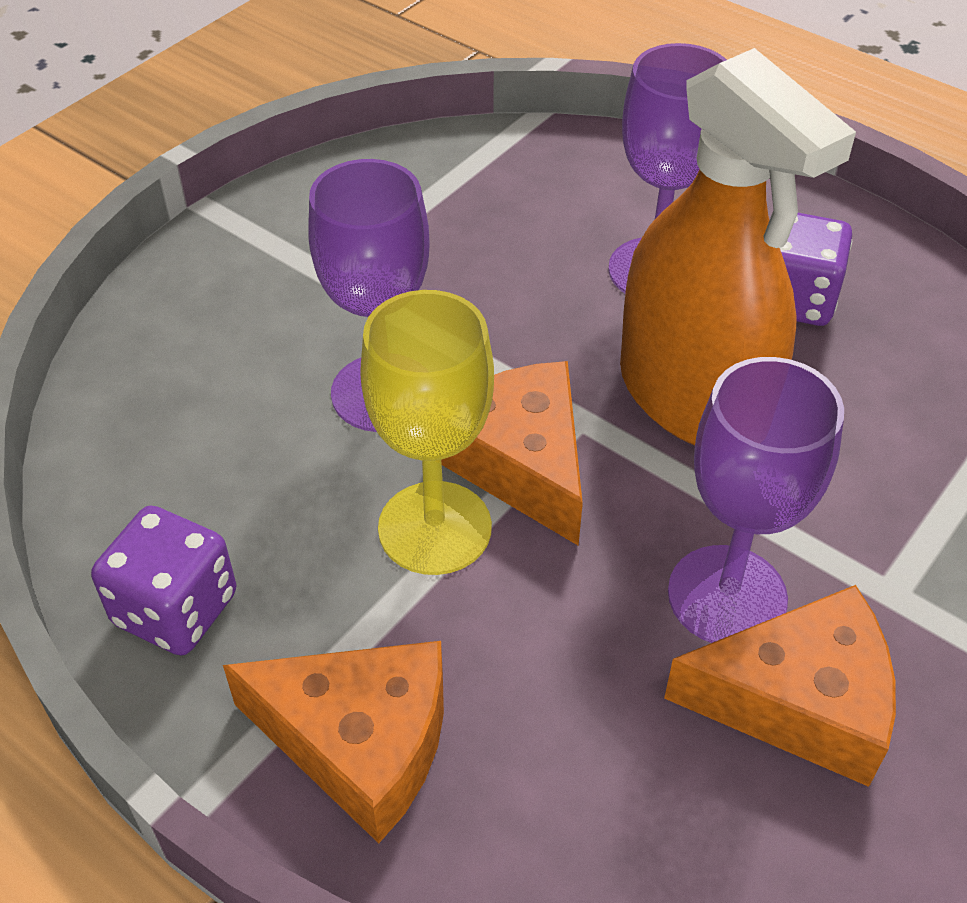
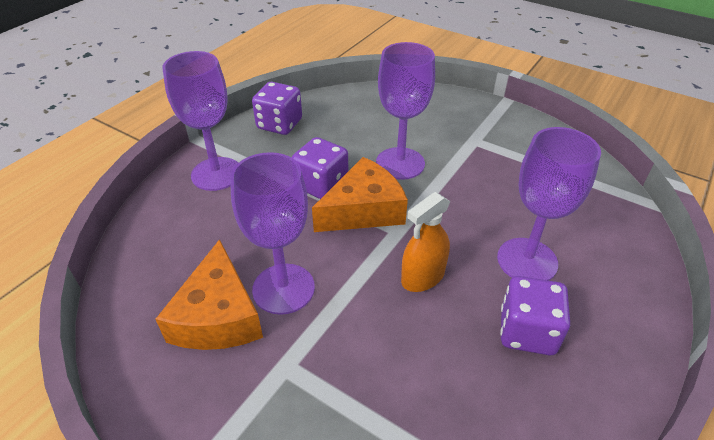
camera: 85 degrees right, 5 degrees down
orange cheese [223,641,444,844] -> purple goblet [162,51,238,191]
yellow goblet [360,290,494,575] -> purple dice [292,137,348,199]
orange spray bottle [620,48,856,446] -> orange spray bottle [401,192,450,292], size x0.49

